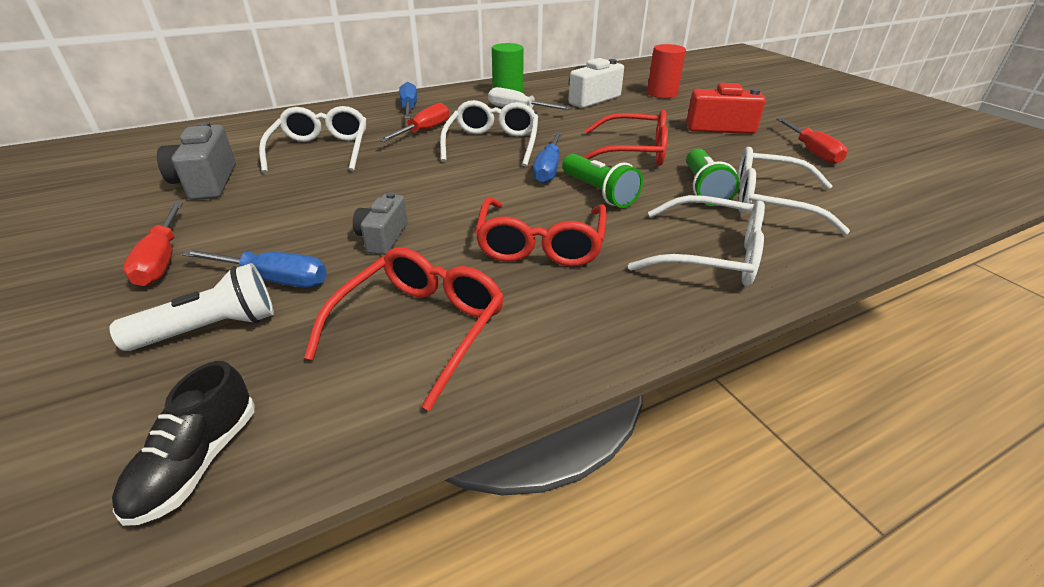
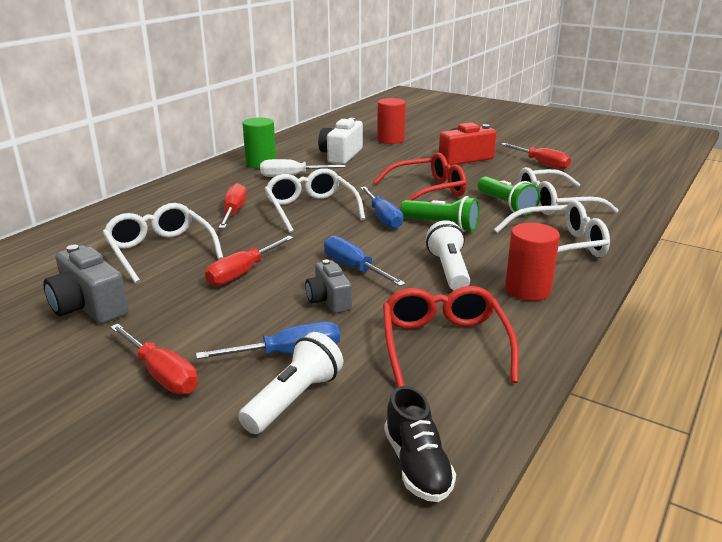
camera: 30 degrees left, 10 degrees down
blue screwdriver [399,82,417,119] -> blue screwdriver moved to [324,236,406,286]
red glasses [475,198,607,266] -> white flashlight [426,220,470,290]
none -> red screwdriver [205,236,294,286]
none -> red cylinder [505,223,560,301]

